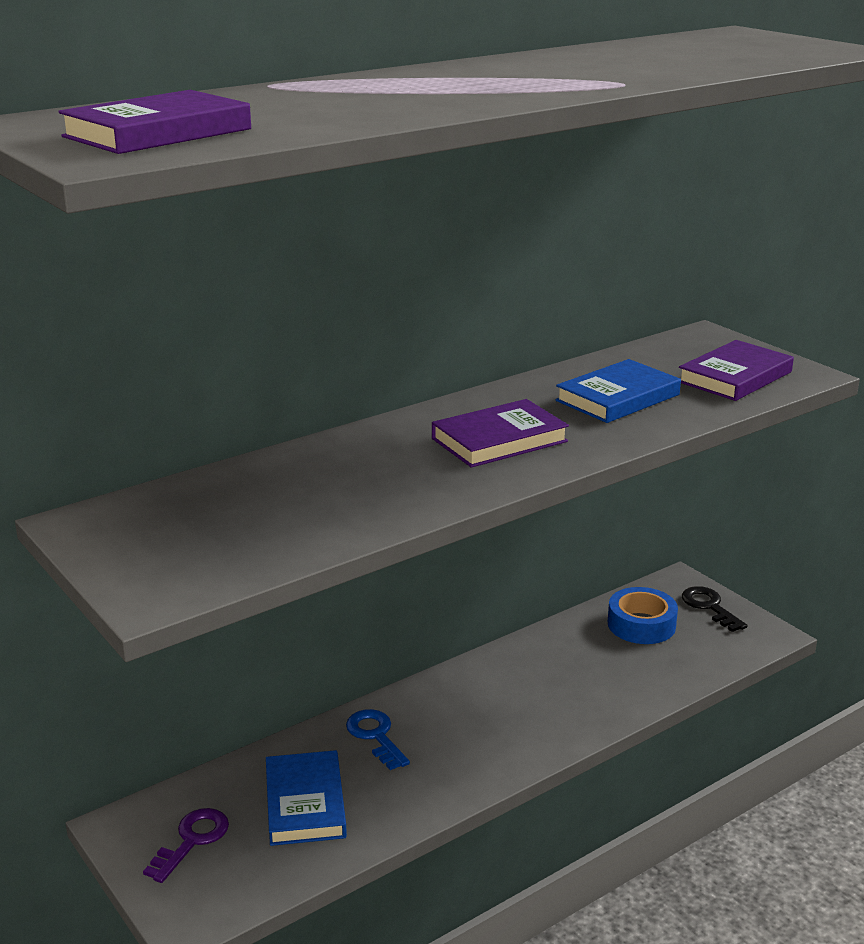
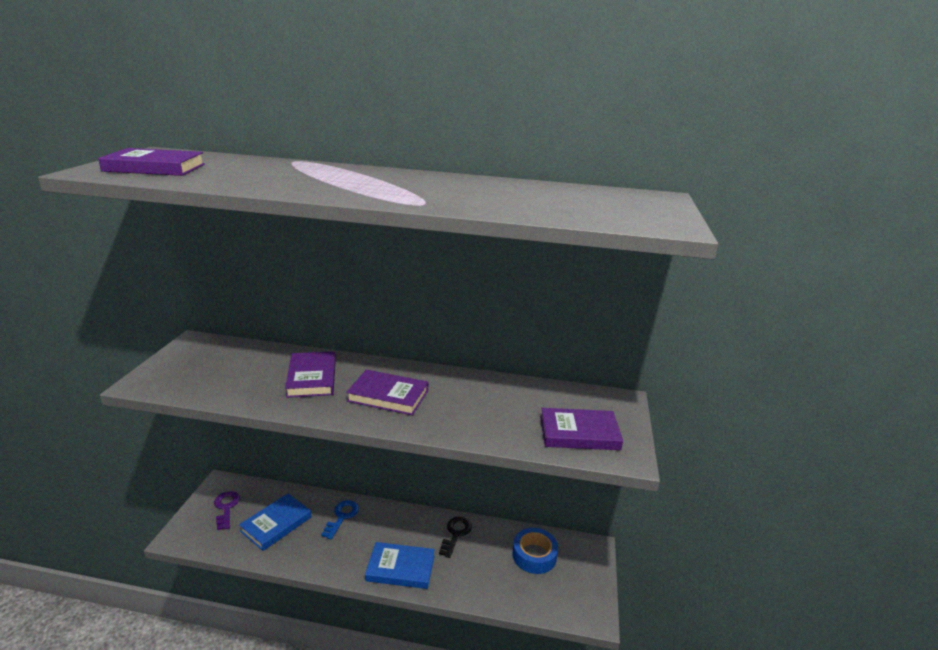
camera: 45 degrees right, 0 degrees up
purple key [143,808,229,883] -> purple key turned 90 degrees counterclockwise [214,491,240,530]
blue book [556,359,681,423] -> blue book moved to [365,542,435,589]
black key [682,586,748,632] -> black key moved to [439,517,472,558]
none -> purple book [285,351,336,398]

